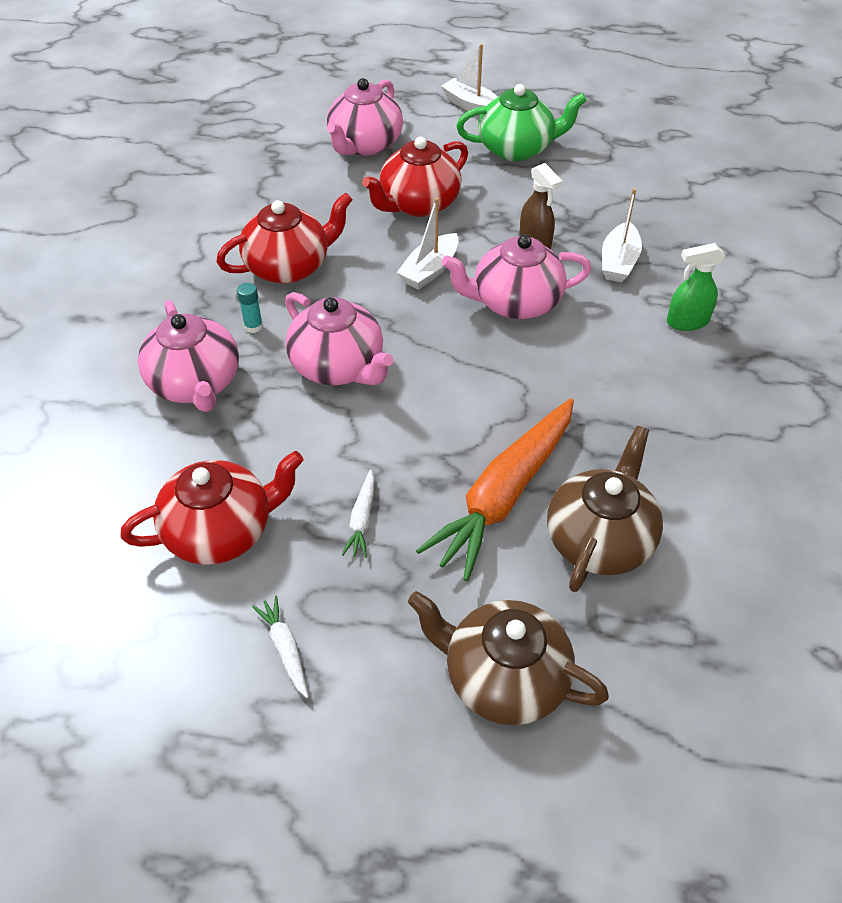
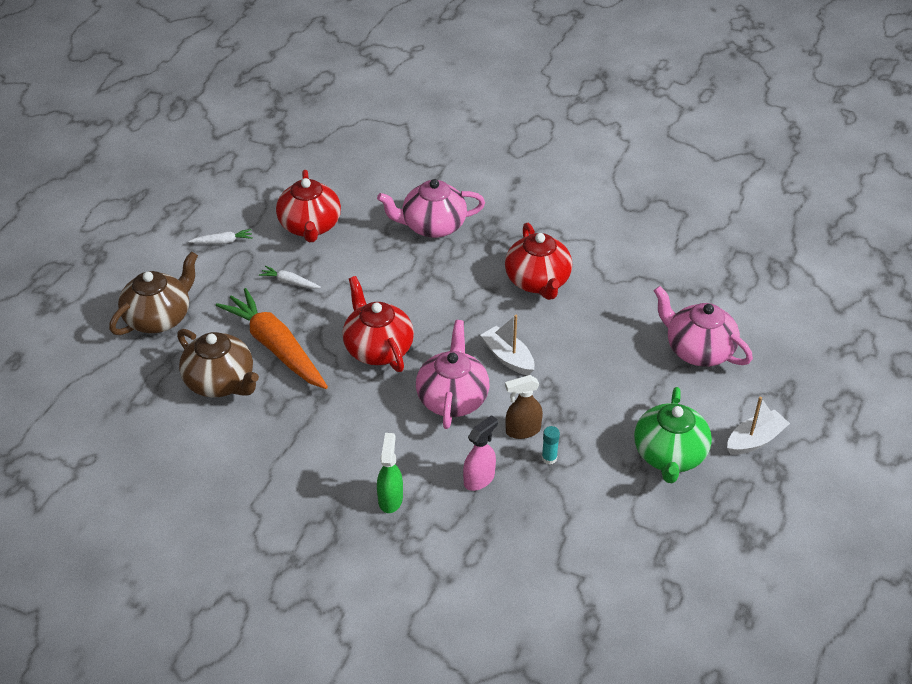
camera: 105 degrees right, 5 degrees down
turquoise glue stick [237,283,263,333] -> turquoise glue stick moved to [542,426,560,465]
pink teapot [285,292,394,385] -> none
red teapot [362,136,468,217] -> red teapot moved to [342,276,414,372]
white boat [602,188,642,282] -> pink spray bottle [463,415,498,491]

